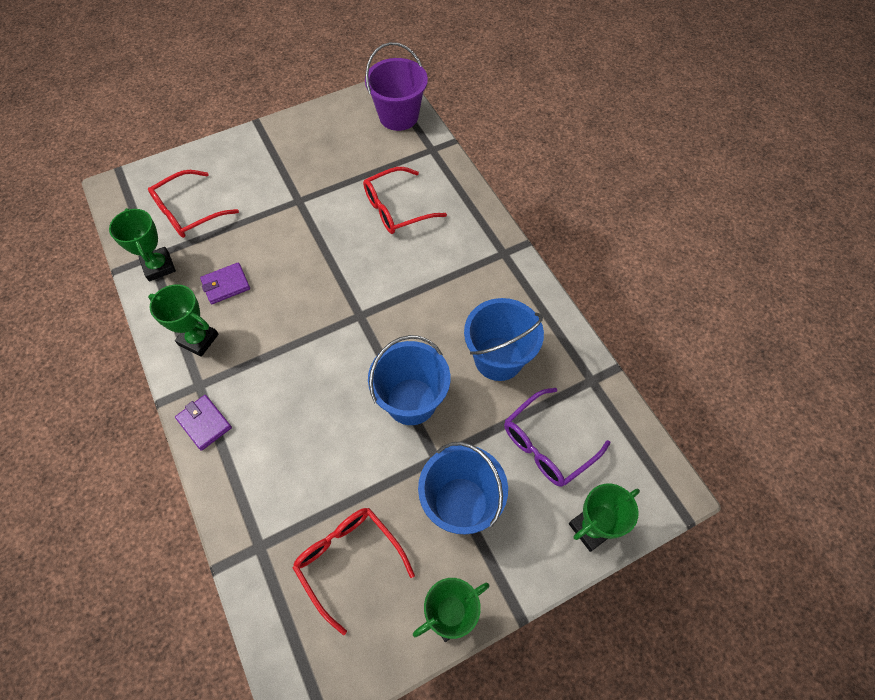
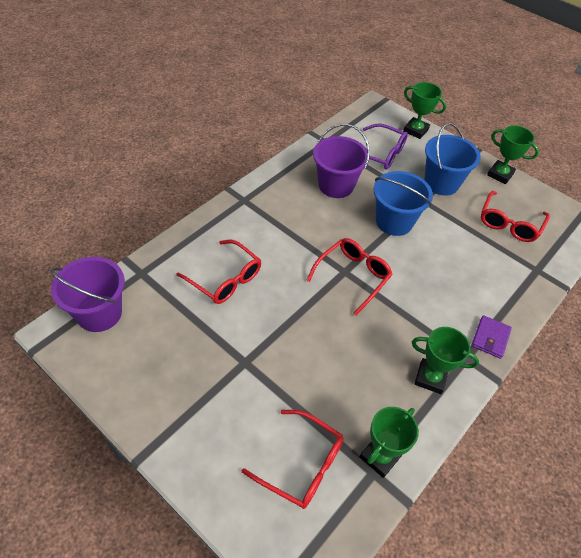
camera: 115 degrees left, 10 degrees down
green trophy [148,284,219,357] -> green trophy turned 75 degrees counterclockwise [412,327,479,394]
purple wallet [200,262,250,304] -> none
blue bucket [464,298,544,381] -> purple bucket [313,124,370,198]
none -> red glasses [306,238,393,316]

